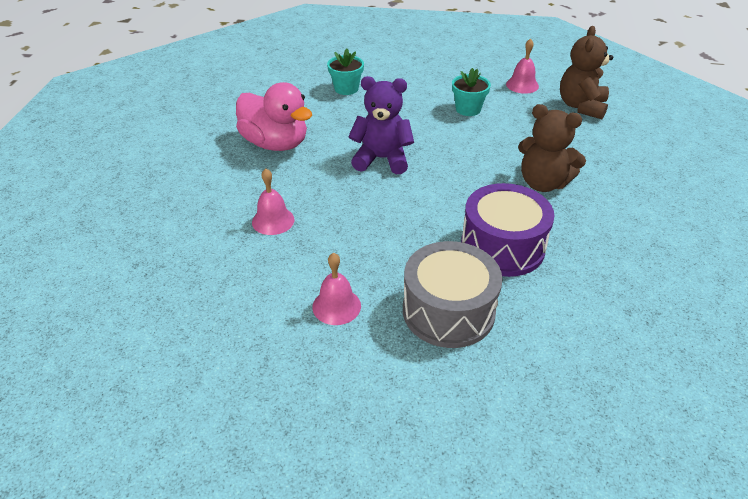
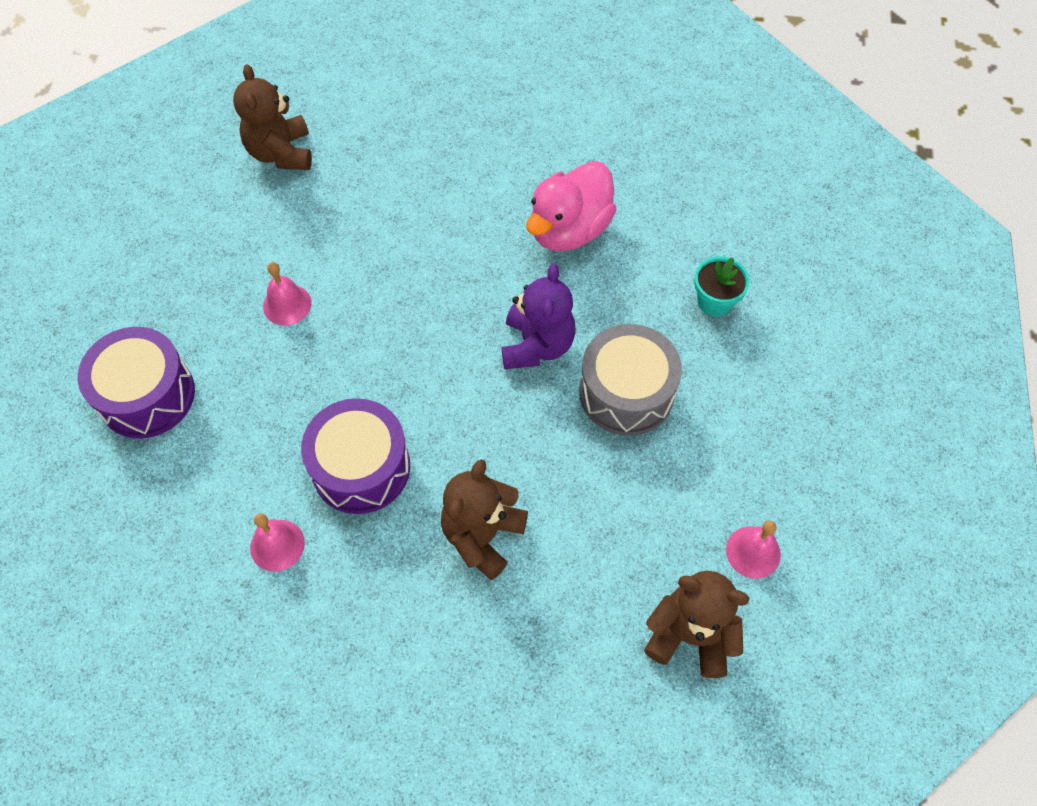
camera: 90 degrees right, 20 degrees up
pink bell [252,169,295,235] -> pink bell moved to [250,514,305,572]
grey drum [403,241,503,348] -> grey drum moved to [579,324,682,436]
turquoise flower pot [452,68,491,116] -> none
none -> purple drum [78,327,195,438]
none -> brown teddy bear [233,64,312,170]

